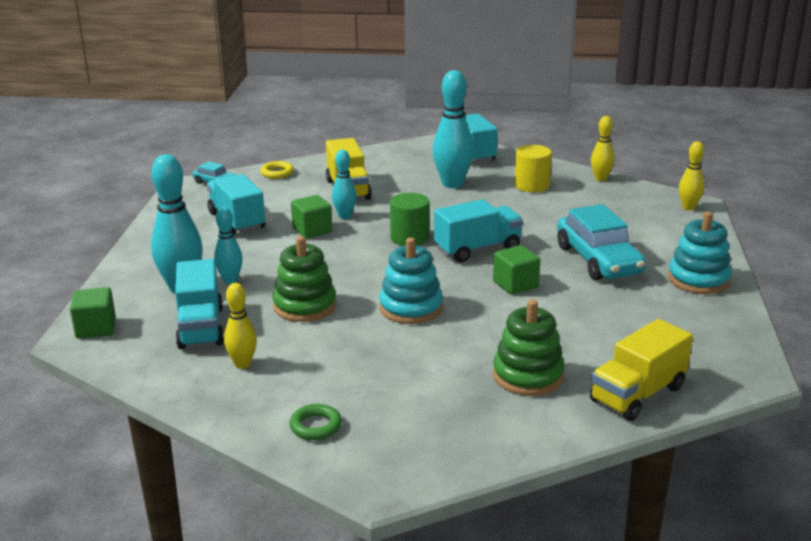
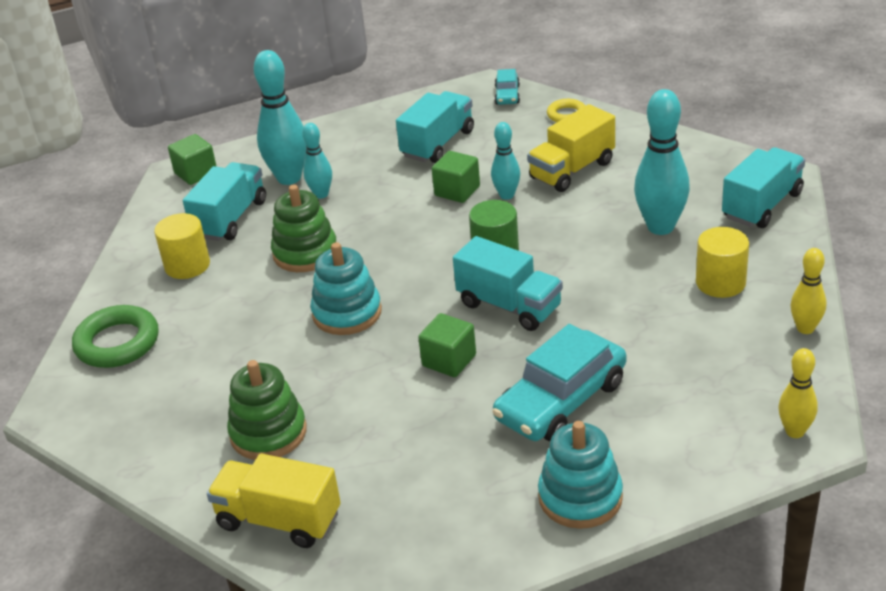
camera: 65 degrees right, 10 degrees up
turquoise truck [175,259,224,349] -> turquoise truck turned 150 degrees clockwise [183,162,266,241]
yellow bowling pin [224,283,257,369] -> yellow cylinder [154,213,210,279]
green ring [290,404,342,440] -> green ring [72,305,158,368], size x1.78

